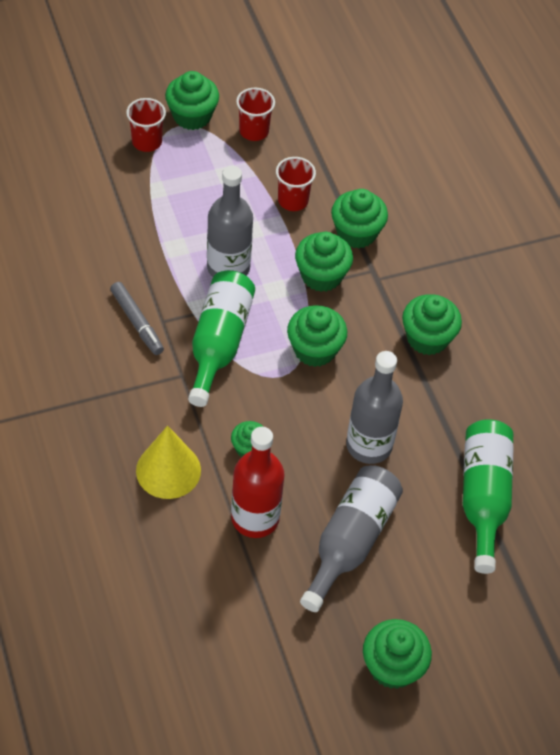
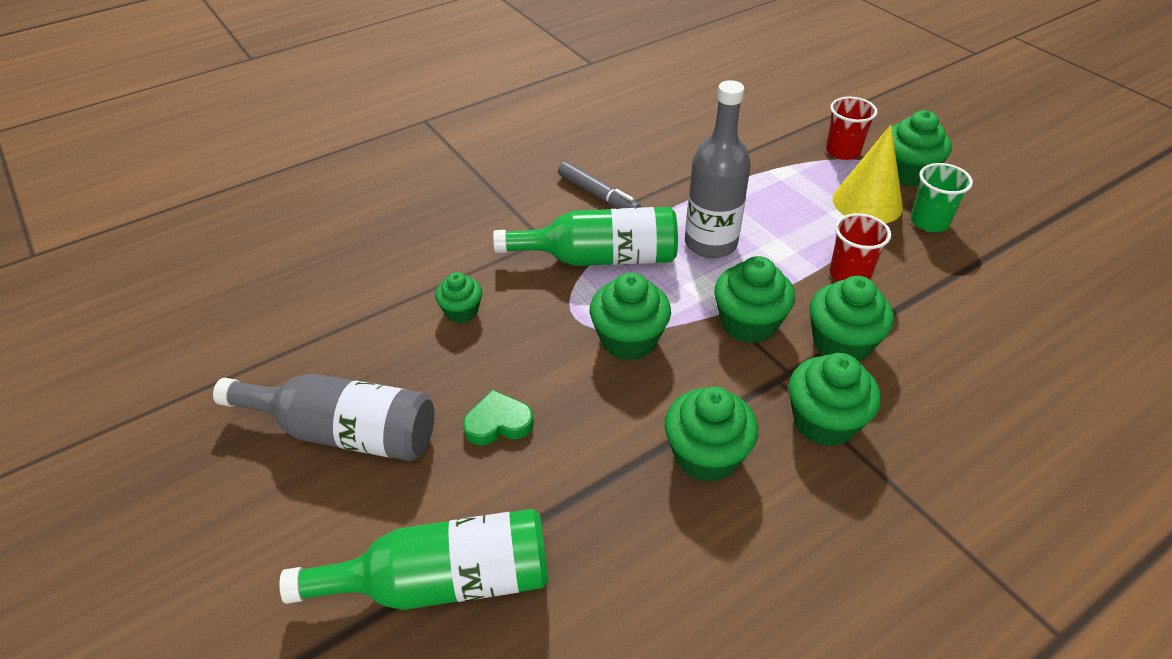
camera: 80 degrees right, 10 degrees down
grey marker [110,282,164,355] -> grey marker turned 90 degrees counterclockwise [558,162,641,208]
yellow cone [136,426,201,499] -> yellow cone moved to [833,125,903,223]
red bottle [231,427,285,538] -> none
red cup [236,88,275,141] -> green cup [911,163,973,232]
grey bottle [346,351,403,464] -> green heart [463,390,533,445]
green cupcake [363,619,432,689] -> green cupcake moved to [788,353,881,447]

